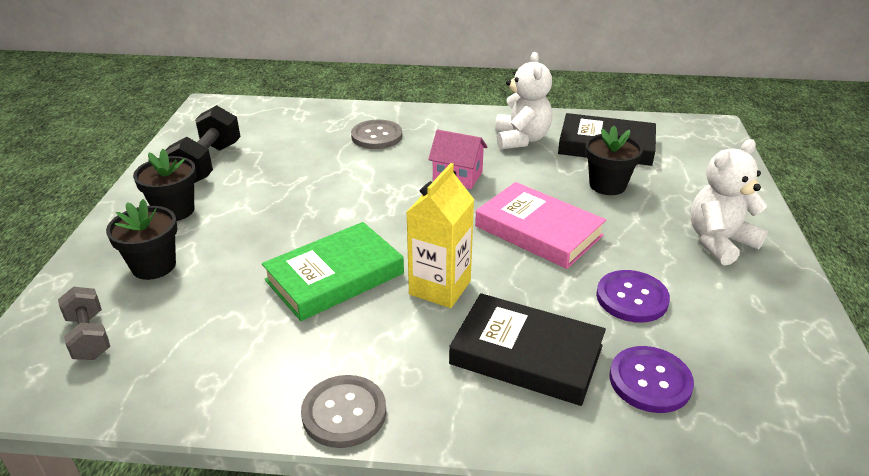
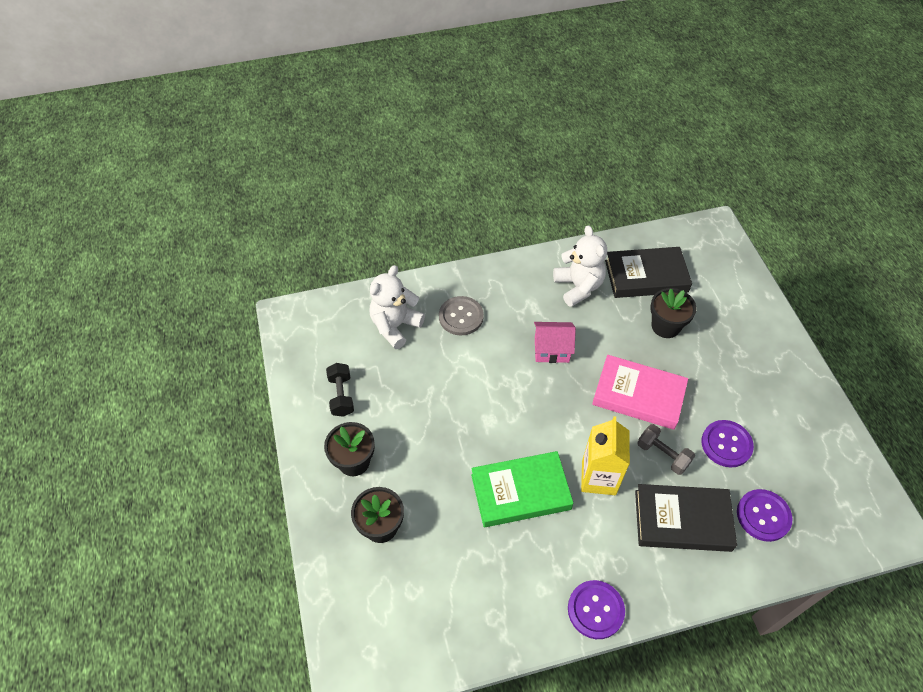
camera: 20 degrees left, 20 degrees up
grey dumbbell [58,287,110,360] -> grey dumbbell moved to [637,424,695,475]
black dumbbell [166,105,240,183] -> black dumbbell [326,363,354,417], size x0.64
green book [262,222,404,321] -> green book turned 45 degrees clockwise [471,451,573,527]
grey button [301,375,386,448] -> purple button [568,580,625,639]
white teddy bear [690,139,768,265] -> white teddy bear moved to [370,265,425,349]

